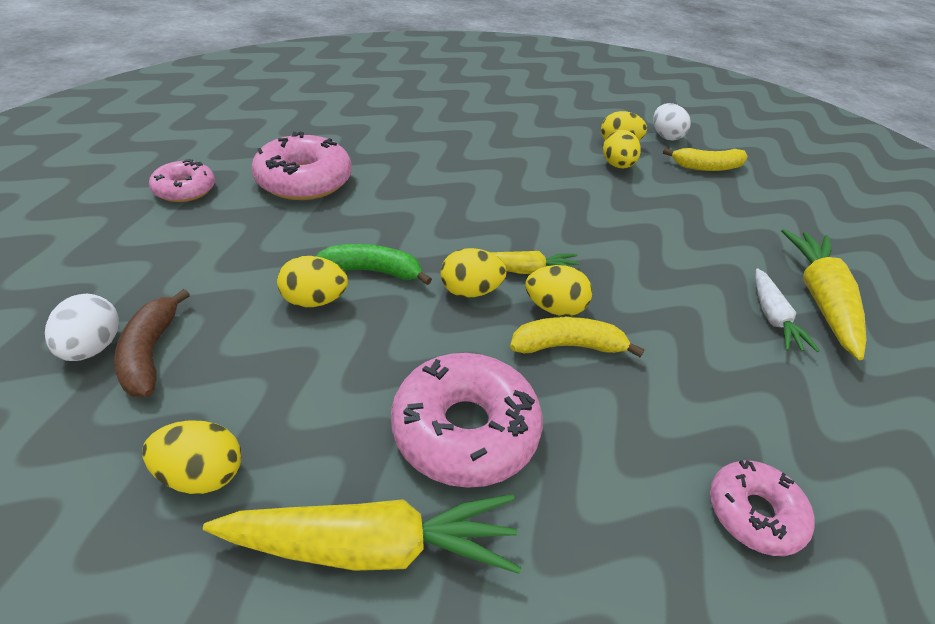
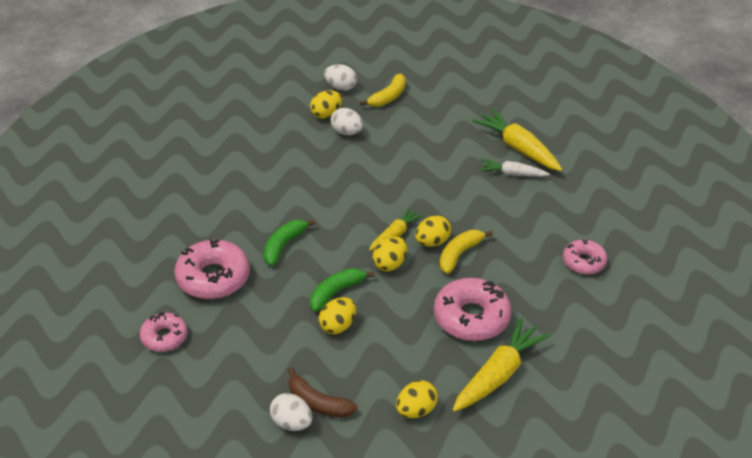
camera: 45 degrees left, 0 degrees up
yellow egg [603,130,641,169] -> white egg [331,108,363,135]
white carrot [755,268,820,352] -> white carrot turned 150 degrees clockwise [480,159,550,177]
none -> green banana [263,219,315,266]

